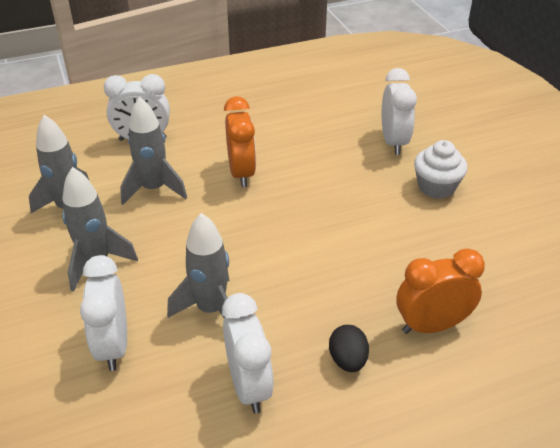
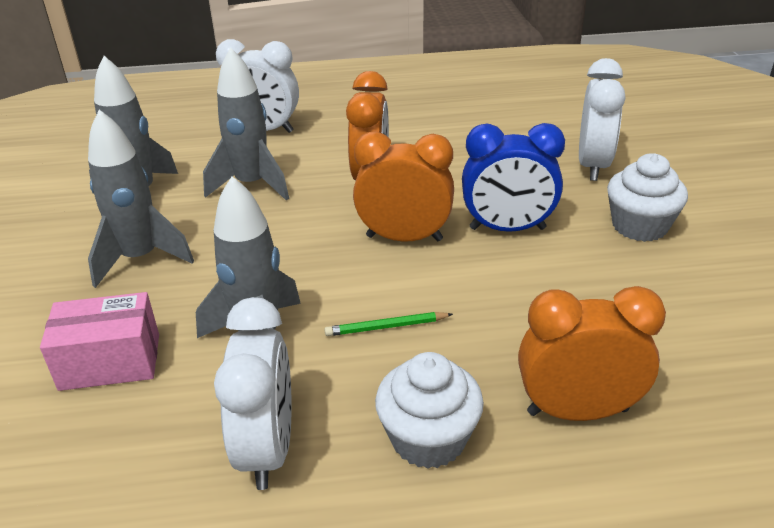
camera: 15 degrees right, 5 degrees down
white clock [80,255,127,371] -> pink box [40,292,159,391]
black egg [329,325,369,372] -> white cupcake [375,352,484,469]
none -> green pencil [324,312,453,336]
none -> orange clock [353,131,454,241]
none -> blue clock [462,123,565,232]

